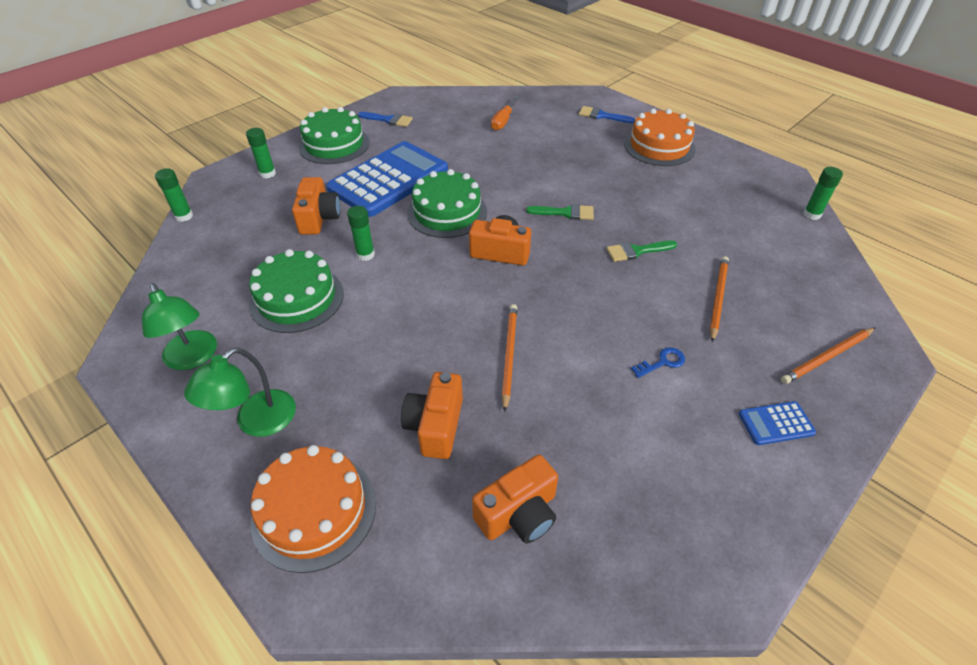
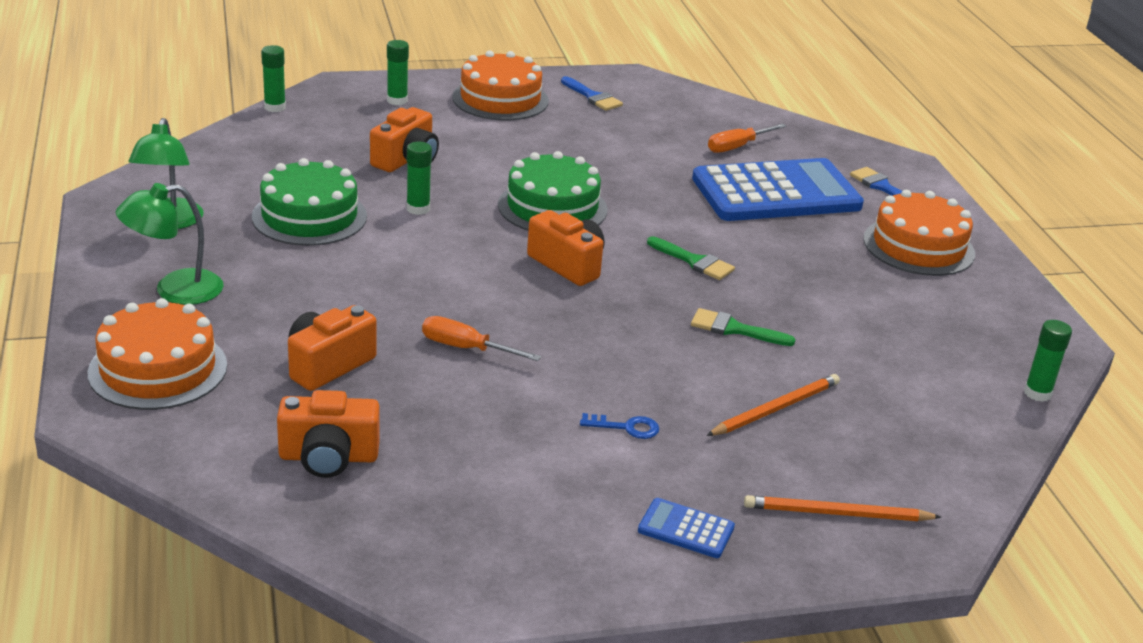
camera: 30 degrees right, 15 degrees down
green cake [299,107,370,164] -> orange cake [452,50,549,120]
blue calculator [326,141,448,217] -> blue calculator moved to [692,158,864,221]
orange pencil [502,304,517,412] -> orange screwdriver [422,316,541,361]

